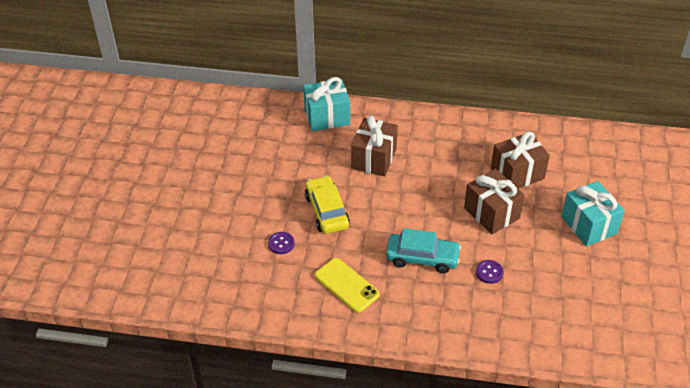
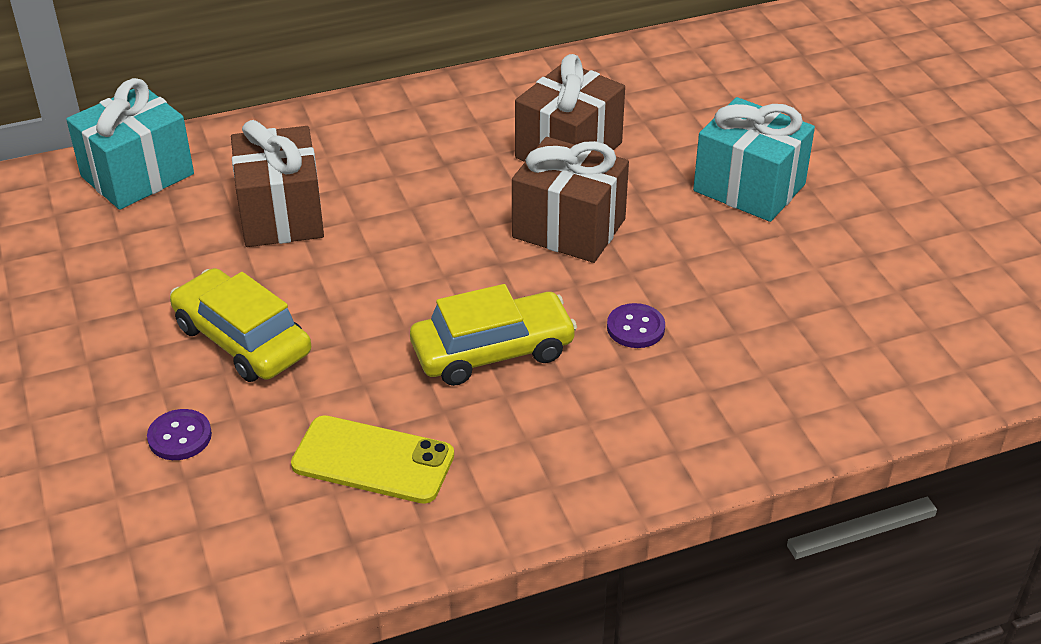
camera: 30 degrees left, 5 degrees down
turquoise car [386,228,461,273] -> yellow car [410,284,577,386]

